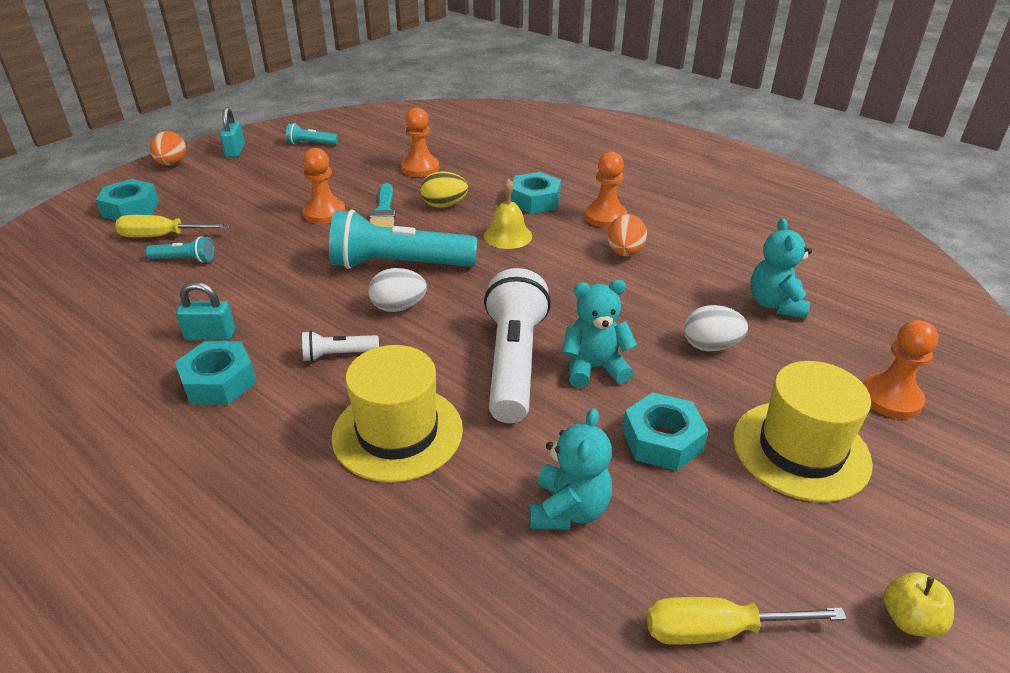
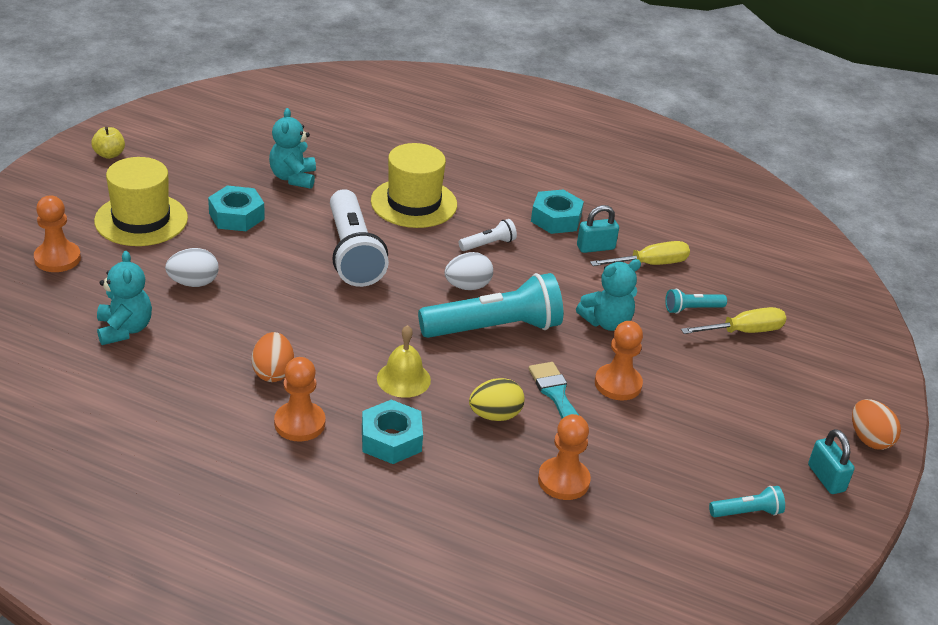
camera: 160 degrees right, 0 degrees up
turquoise nut [96,179,159,221] -> none
turquoise teddy bear [562,280,637,388] -> turquoise teddy bear moved to [576,259,641,331]
yellow screwdriver [647,597,847,645] -> yellow screwdriver moved to [590,241,690,266]

